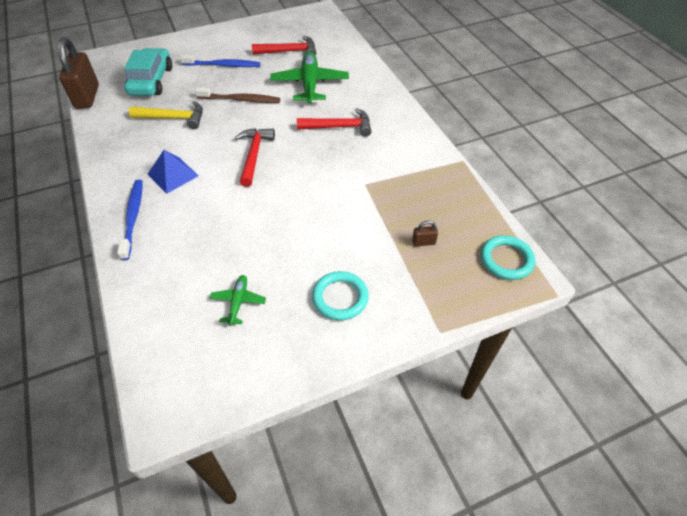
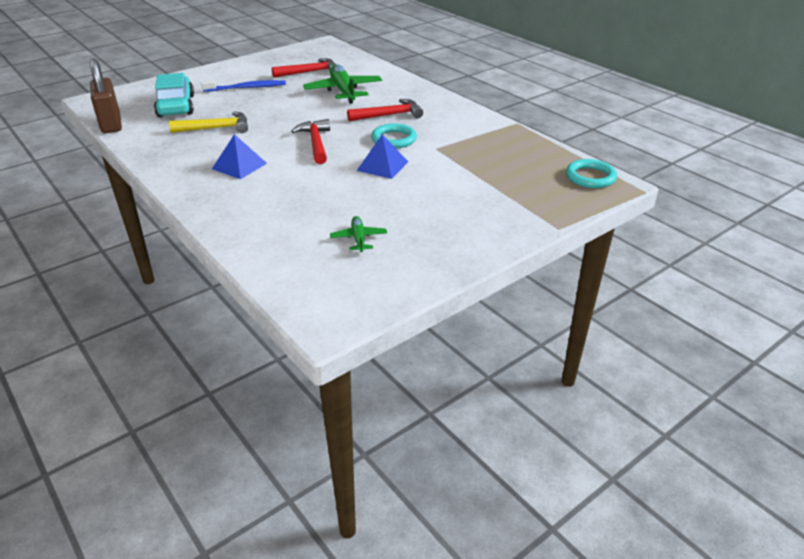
camera: 15 degrees left, 15 degrees down
blue toothbrush [117,180,143,260] -> none
brown toothbrush [195,87,280,103] -> none
turquoise ring [312,271,369,320] -> turquoise ring moved to [371,123,417,148]
brown padlock [412,220,438,247] -> none
none -> blue pyramid [357,134,408,179]

